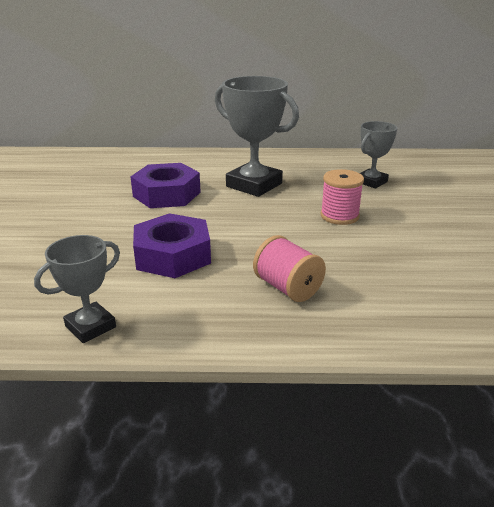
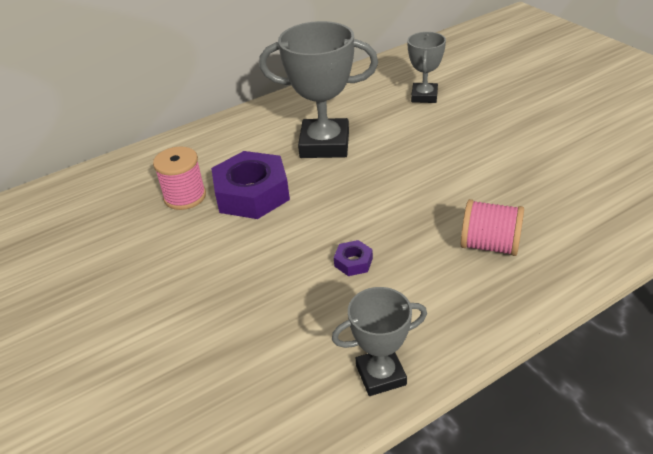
camera: 30 degrees left, 10 degrees up
grey trophy [34,235,120,343] -> grey trophy turned 60 degrees clockwise [332,287,427,396]
purple nut [133,213,211,278] -> purple nut [334,240,373,276], size x0.43
pink spool [320,169,364,225] -> pink spool moved to [153,147,206,210]

